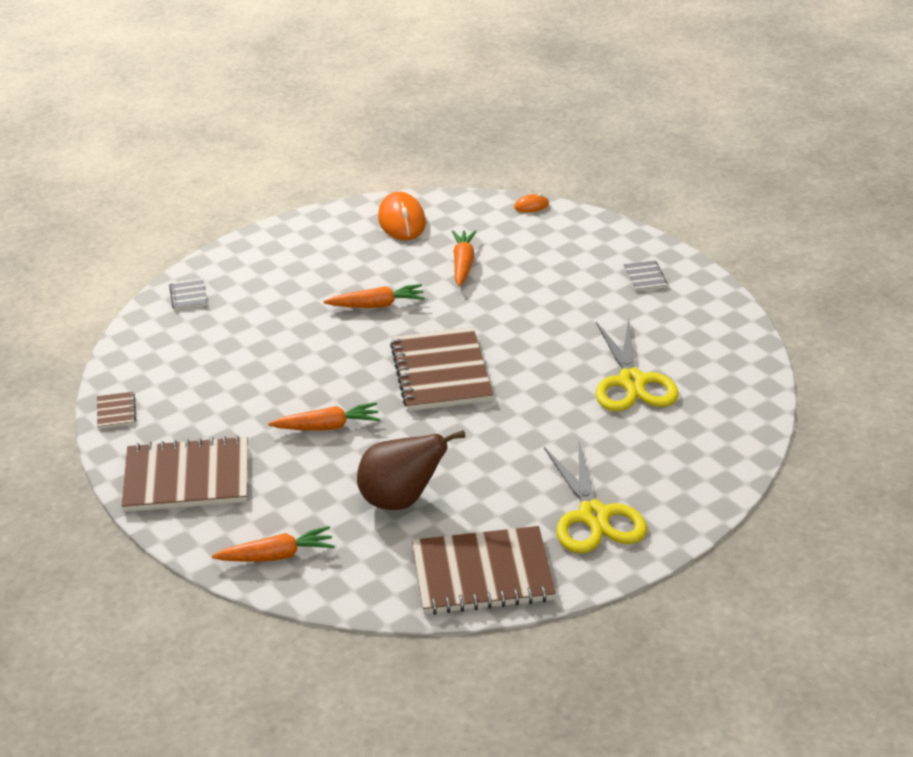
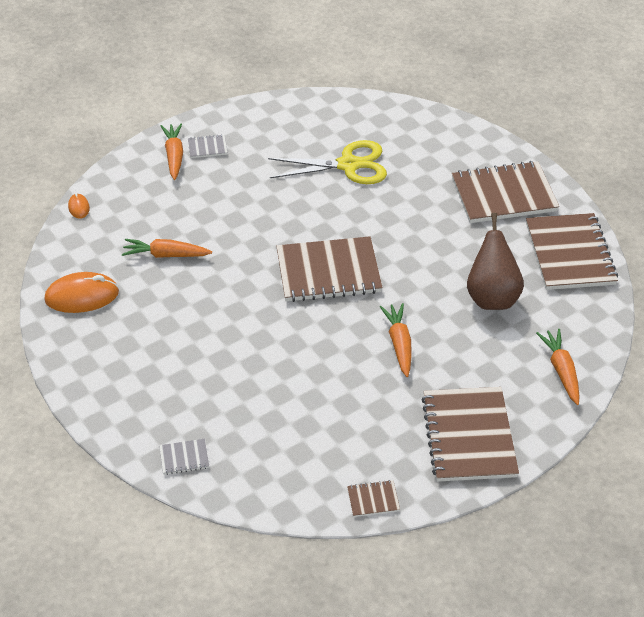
camera: 90 degrees left, 10 degrees up
orange carrot [323,284,425,308] -> orange carrot moved to [161,123,183,180]
yellow scissors [544,441,647,553] -> brown notebook [452,161,559,223]

